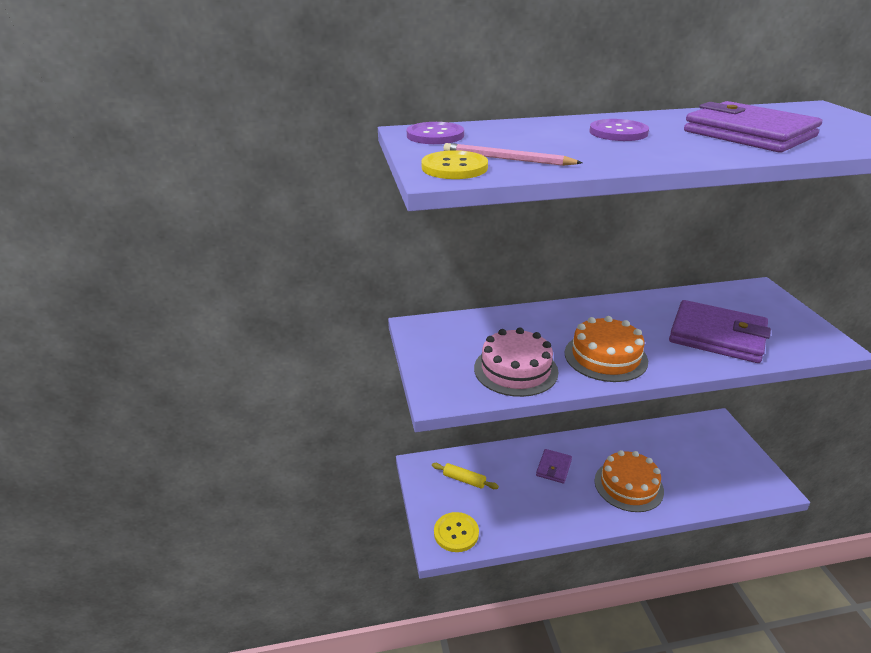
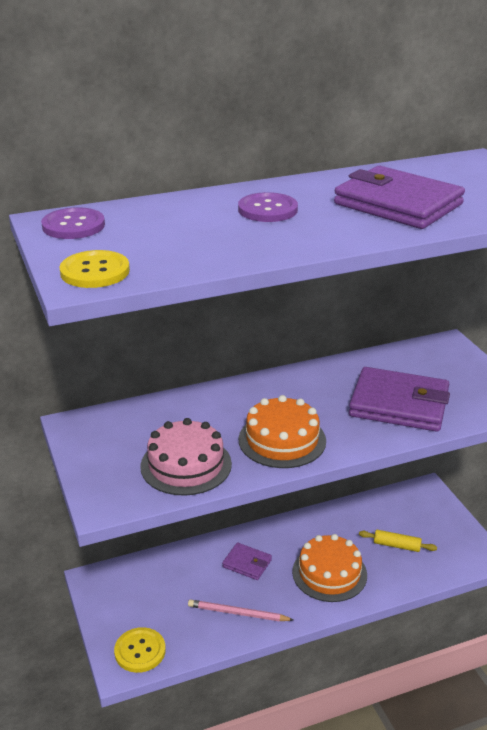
camera: 10 degrees left, 0 degrees up
yellow rolling pin [432,463,499,489] -> yellow rolling pin moved to [359,530,437,552]
pink pencil [444,143,583,166] -> pink pencil moved to [188,600,294,622]
purple wallet [536,449,572,484] -> purple wallet turned 75 degrees counterclockwise [222,543,272,580]

